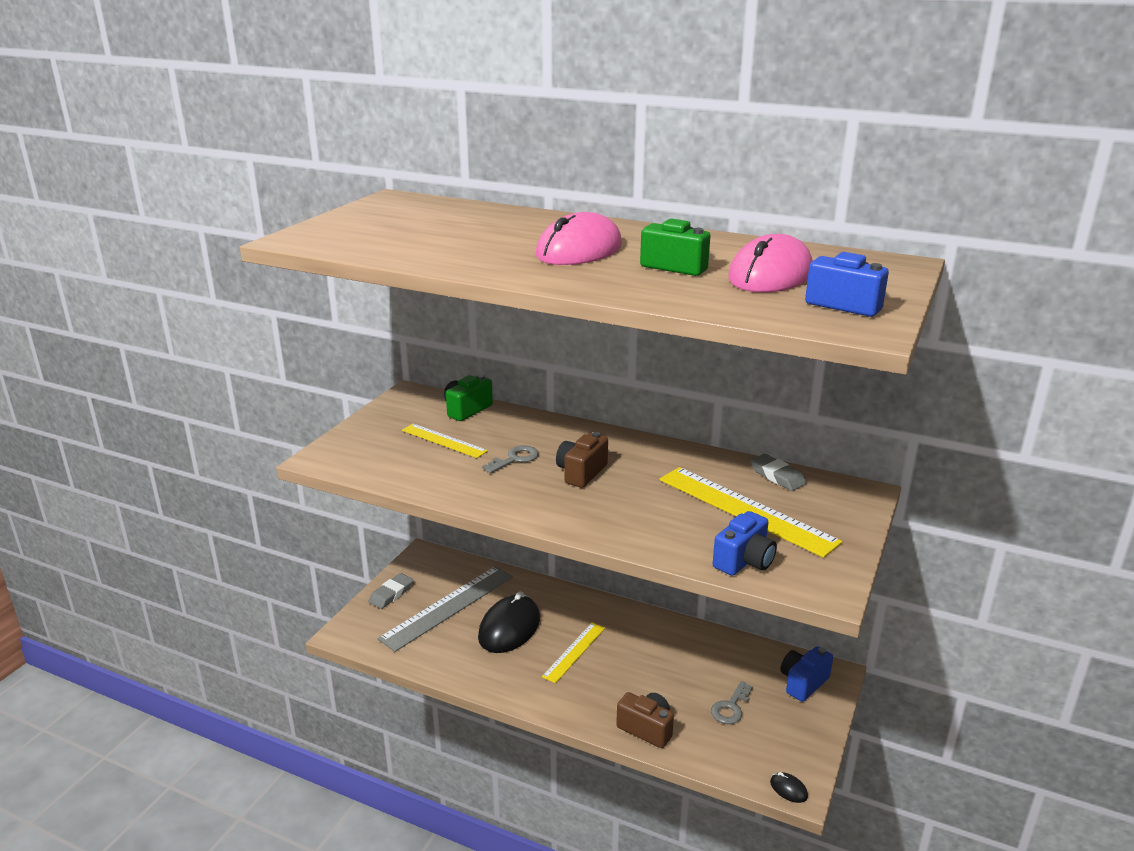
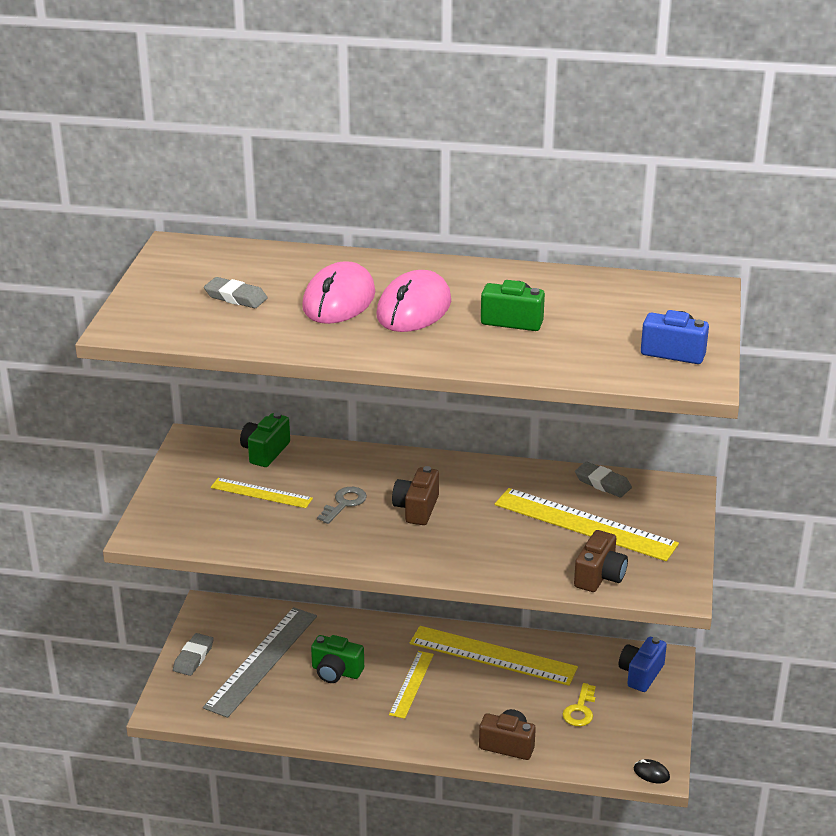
camera: 15 degrees left, 5 degrees up
black mouse [478,591,540,653] -> green camera [311,635,364,683]
grey key [711,681,753,724] -> yellow key [563,683,596,726]
blue camera [713,511,777,576] -> brown camera [574,530,628,592]
pink mouse [728,234,813,292] -> pink mouse moved to [302,261,376,324]
none -> grey eraser [204,277,268,308]
none -> yellow ruler [410,626,578,686]

